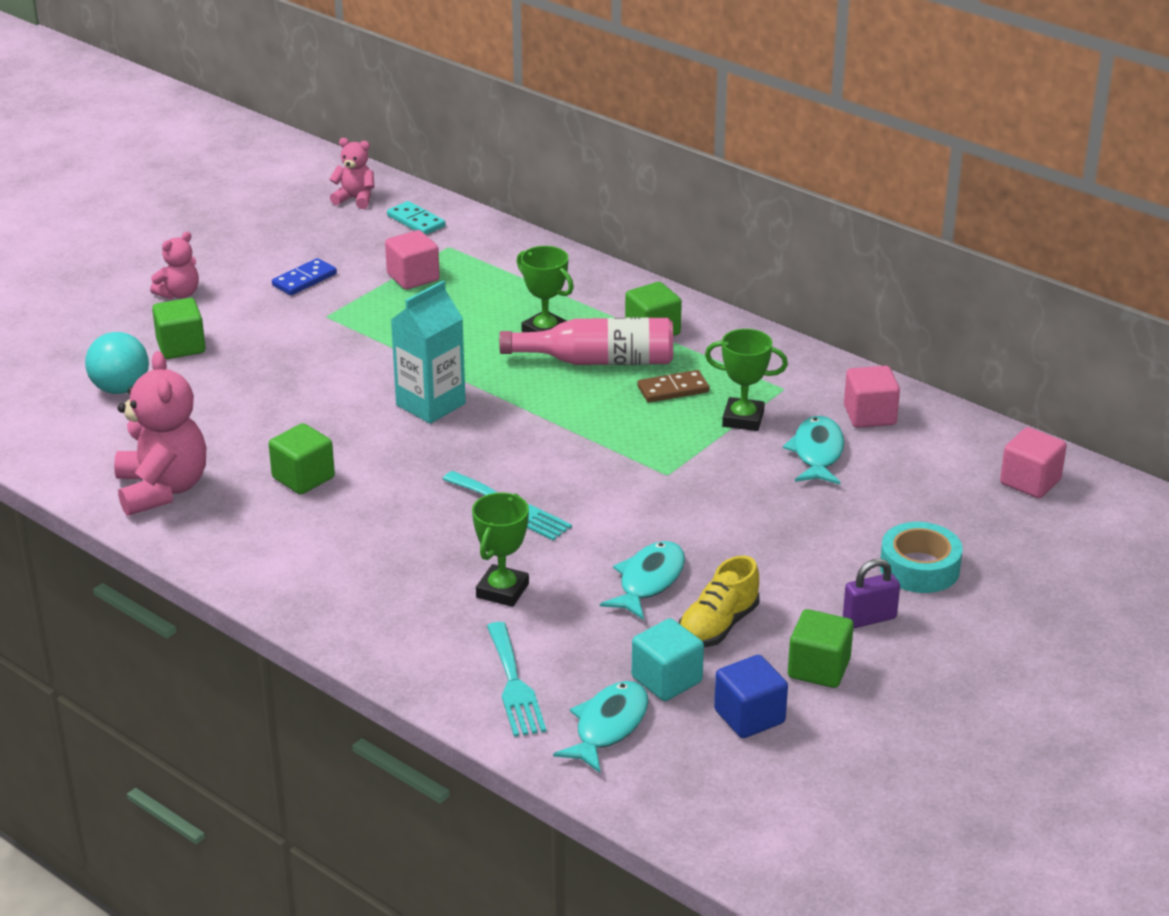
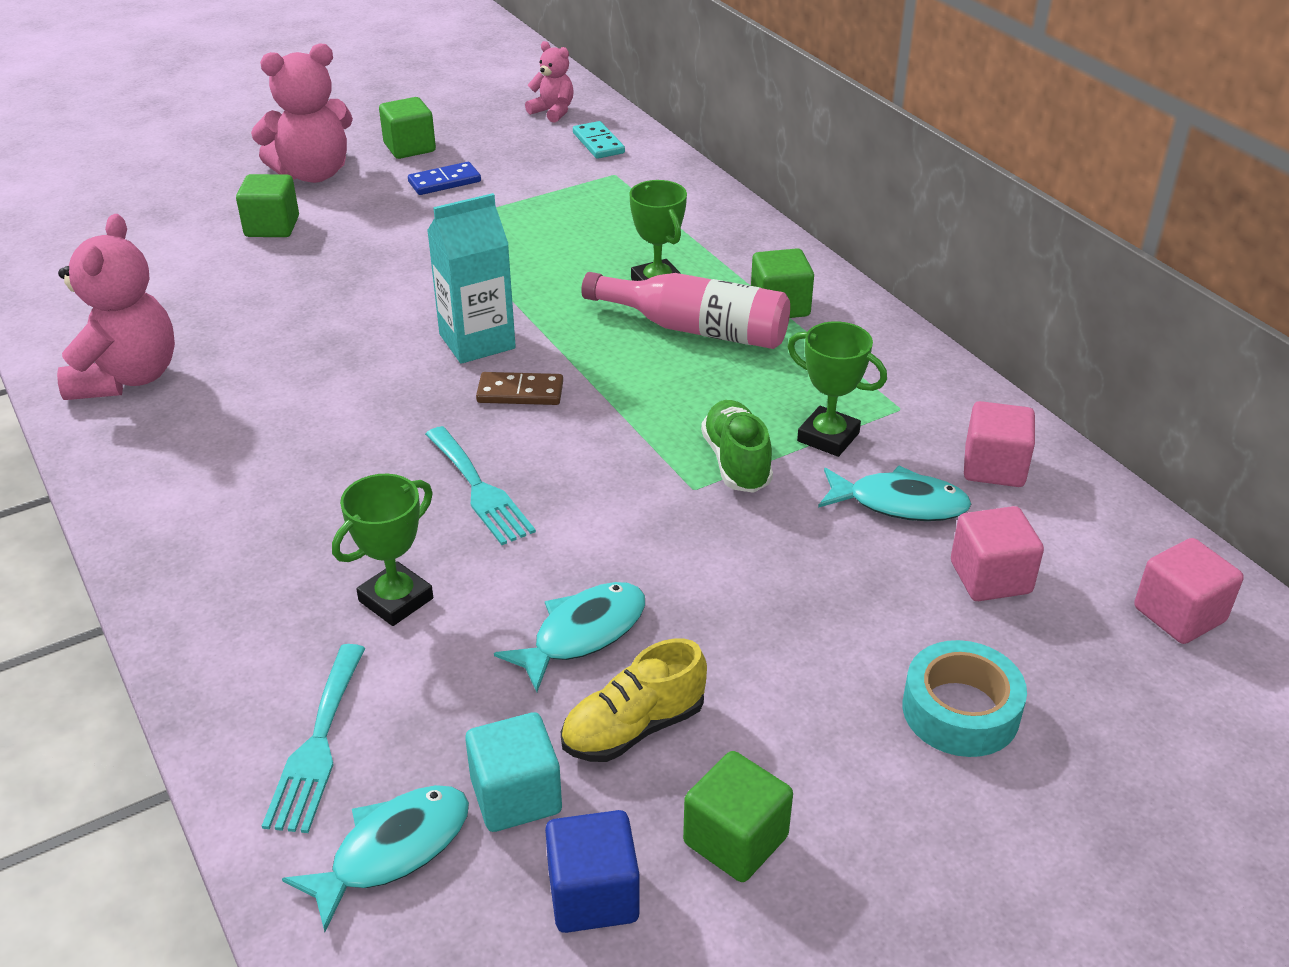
camera: 20 degrees right, 5 degrees up
turquoise ball [85,332,149,394] -> none
pink teddy bear [150,232,199,299] -> pink teddy bear [251,43,353,183], size x1.84
green cube [269,423,335,494] -> green cube moved to [379,97,436,159]
pink cube [385,230,440,290] -> pink cube moved to [951,506,1044,601]
brown domino [638,370,709,403] -> brown domino moved to [476,372,563,405]
turquoise fish [783,416,844,484] -> turquoise fish turned 75 degrees clockwise [818,466,971,521]
purple padlock [843,559,900,628] -> none
none -> green shoe [701,400,773,493]

